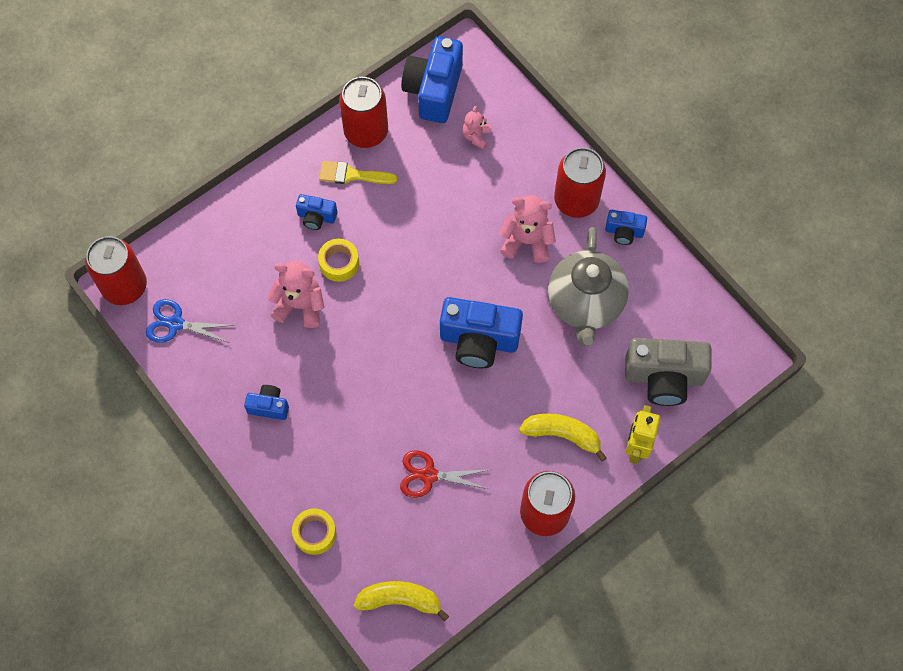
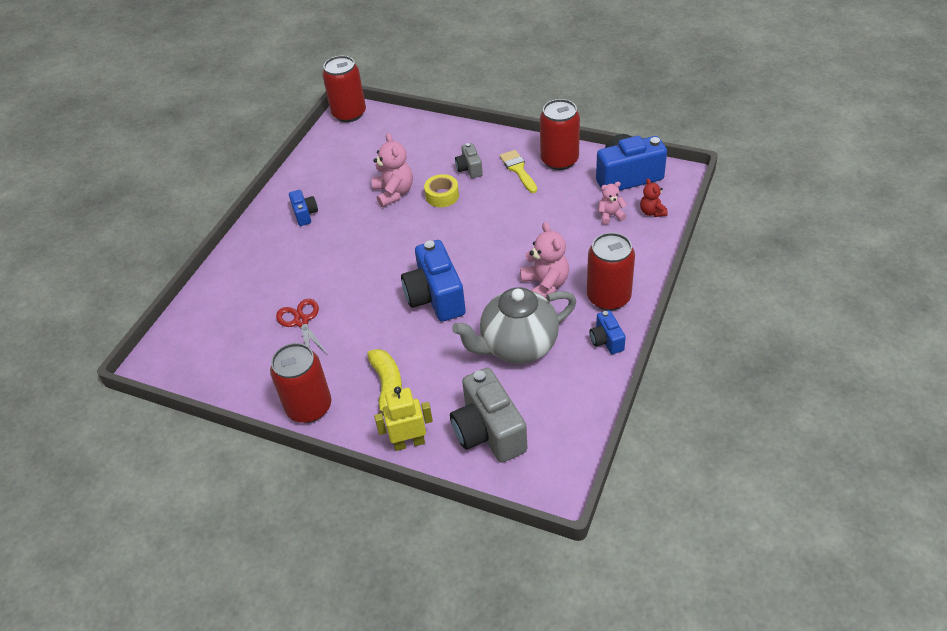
camera: 65 degrees right, 20 degrees down
blue scissors [146,299,235,343] -> none
yellow tape [292,509,336,555] -> none
blue camera [296,194,337,230] -> grey camera [455,143,483,178]
yellow banana [354,581,449,621] -> none
none -> red teddy bear [640,179,668,217]

